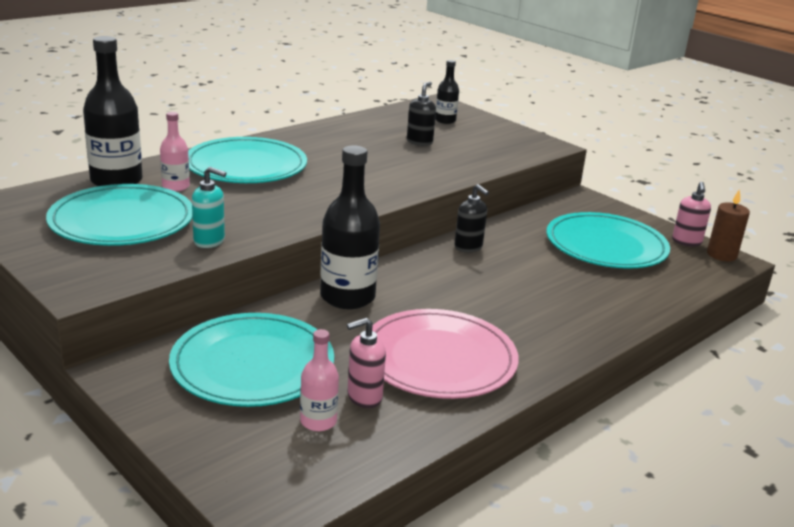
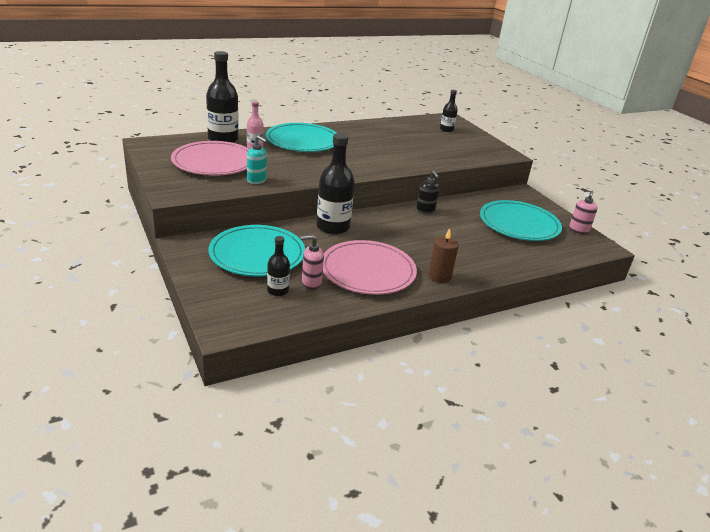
camera: 15 degrees right, 5 degrees up
turquoise plate [46,184,192,246] -> pink plate [171,141,249,175]
pink bottle [300,329,339,431] -> black bottle [267,236,290,296]
black soap dispenser [407,82,436,146] -> none
brown candle [707,189,750,261] -> brown candle moved to [428,228,459,283]

